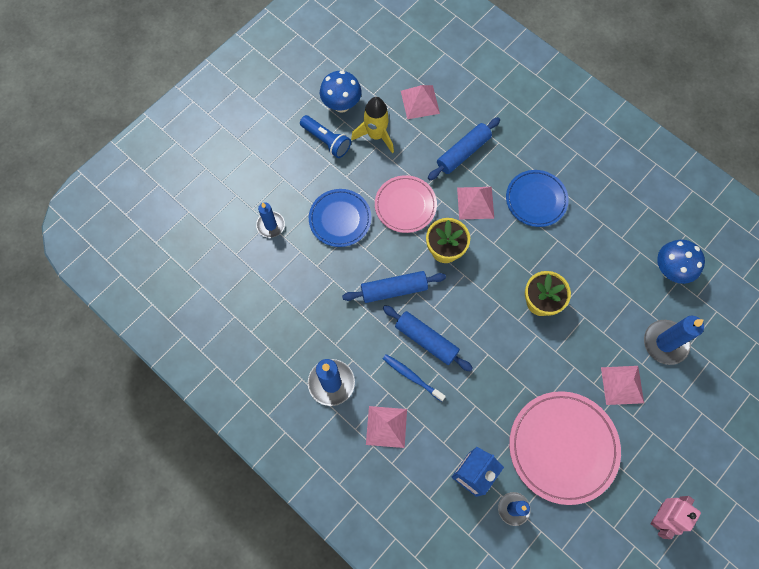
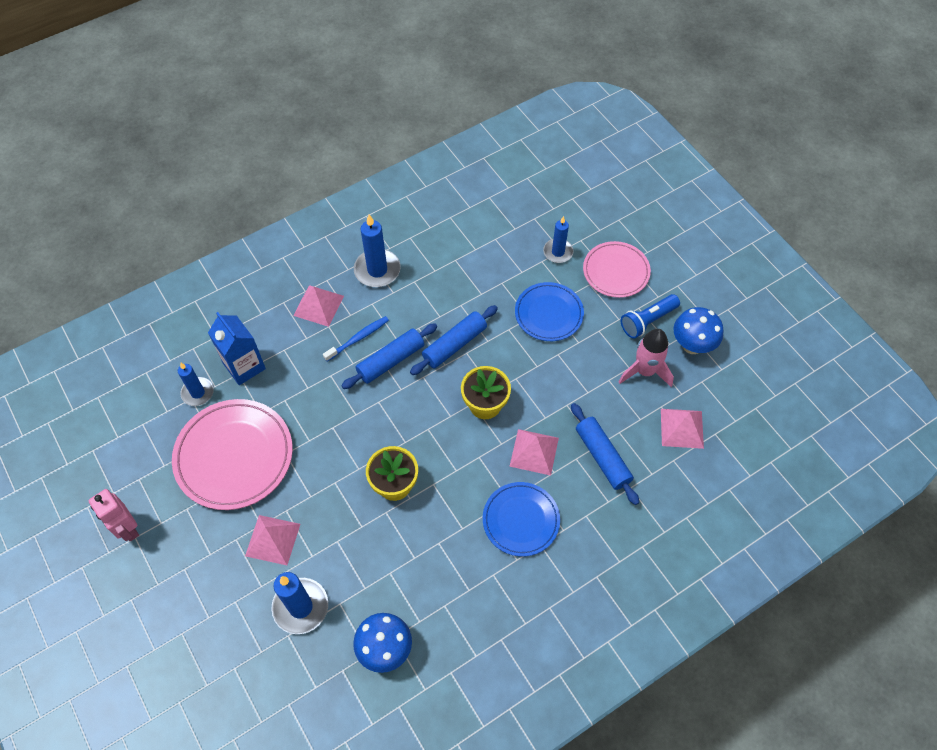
camera: 105 degrees right, 10 degrees down
blue rolling pin [342,271,446,303] -> blue rolling pin turned 45 degrees clockwise [410,305,498,375]
yellow rocket [351,97,394,153] -> pink rocket [619,329,674,387]
pink plate [375,175,437,233] -> pink plate moved to [583,241,651,298]

